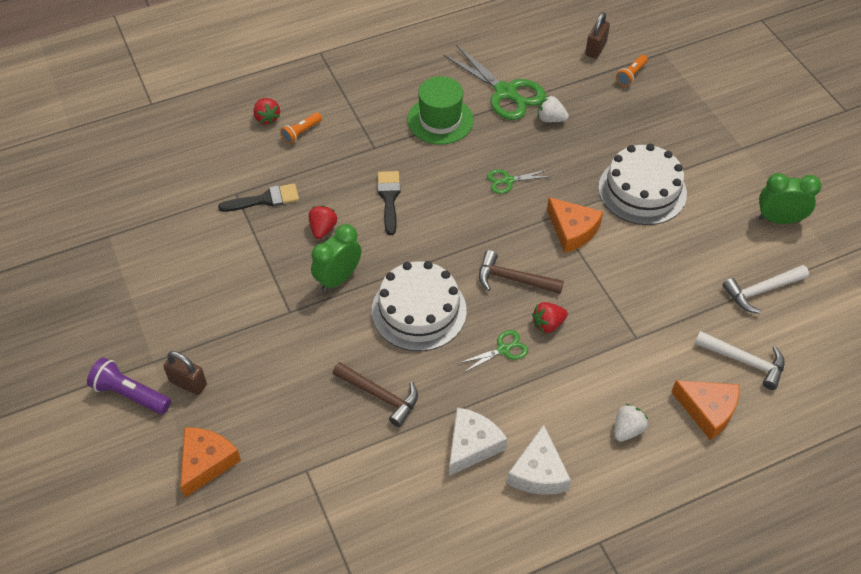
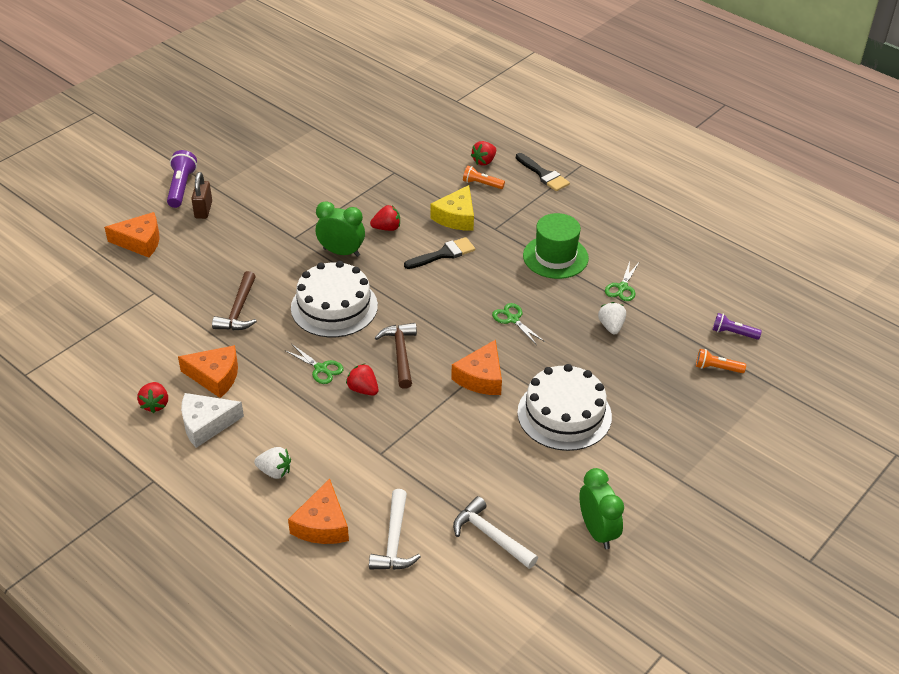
camera: 65 degrees right, 10 degrees down
black brush [218,183,299,212] -> black brush moved to [516,153,570,191]
green scissors [443,45,546,120] -> green scissors [605,261,639,301], size x0.51
white cheese [449,407,507,476] -> orange cheese [178,345,238,398]
brown padlock [585,12,610,59] -> purple flashlight [713,313,762,340]
none -> red strawberry [137,382,168,413]
none -> yellow cheese [430,185,474,231]

